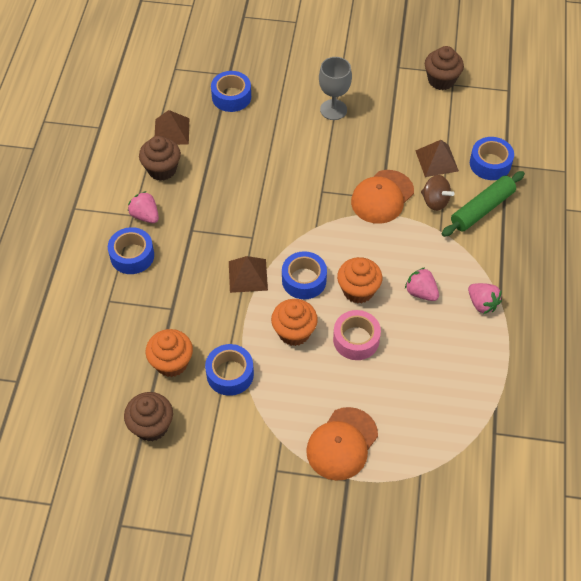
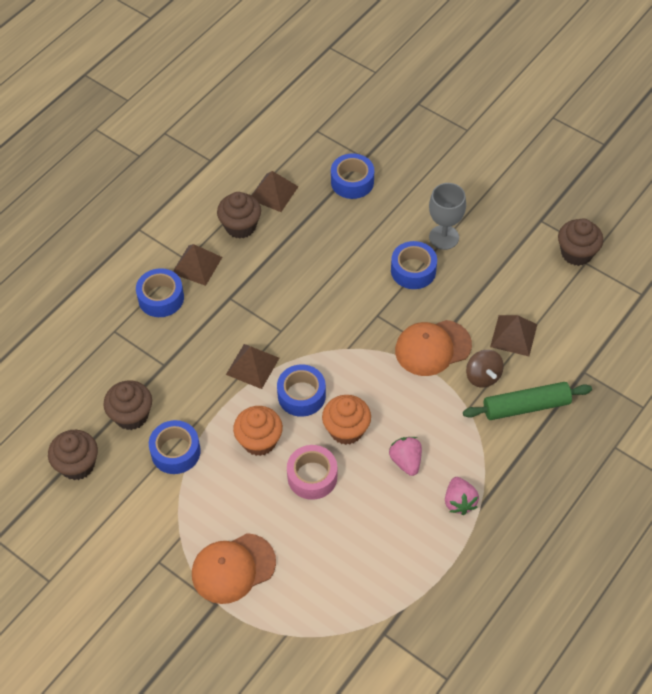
camera: 30 degrees right, 0 degrees up
pink strawberry [128,191,159,223] -> brown pyramid [173,244,222,286]
orange cupcake [146,329,193,377] -> brown cupcake [103,381,152,430]
blue tape [470,137,514,180] -> blue tape moved to [391,241,437,289]

